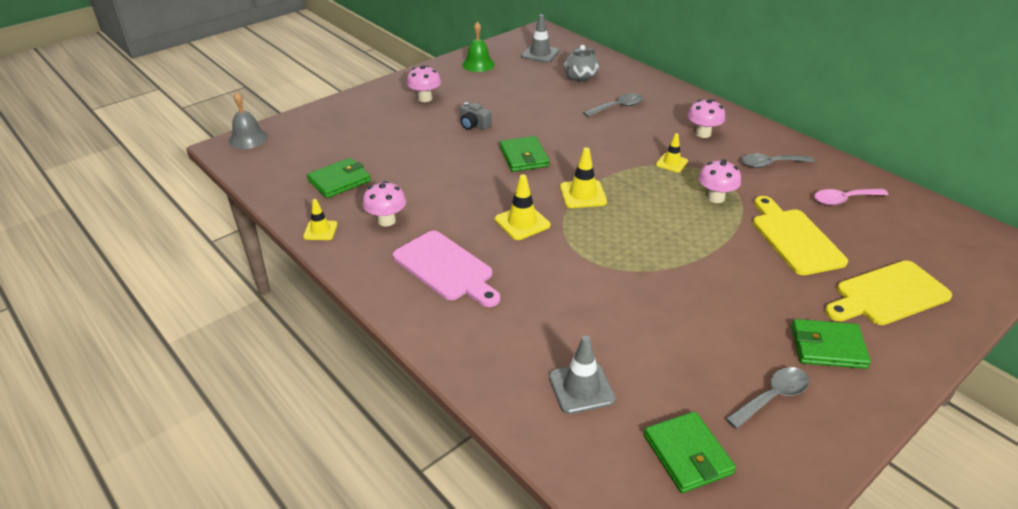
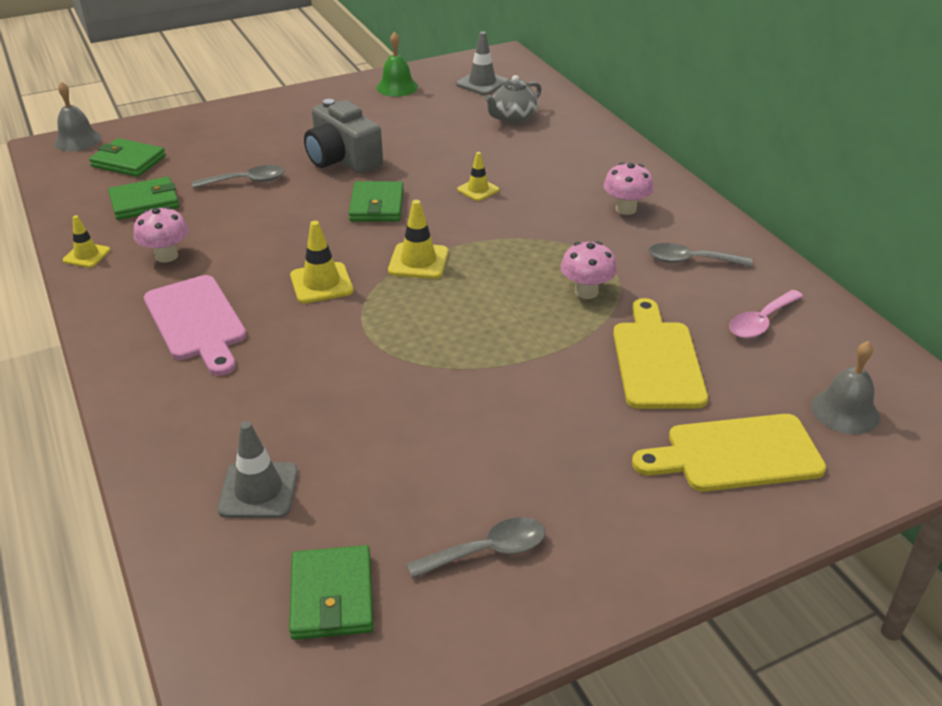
camera: 15 degrees right, 0 degrees up
pink mushroom [407,65,441,102] -> none
grey camera [460,102,491,130] -> grey camera [304,99,383,174], size x2.00
grey spoon [583,94,643,117] -> grey spoon moved to [192,165,285,188]
yellow traffic cone [656,133,688,172] -> yellow traffic cone moved to [457,152,499,201]
green wallet [792,319,871,369] -> green wallet moved to [89,138,166,177]
pink spoon [814,189,889,205] -> pink spoon turned 45 degrees counterclockwise [729,290,804,338]
none -> grey bell [811,341,880,435]

